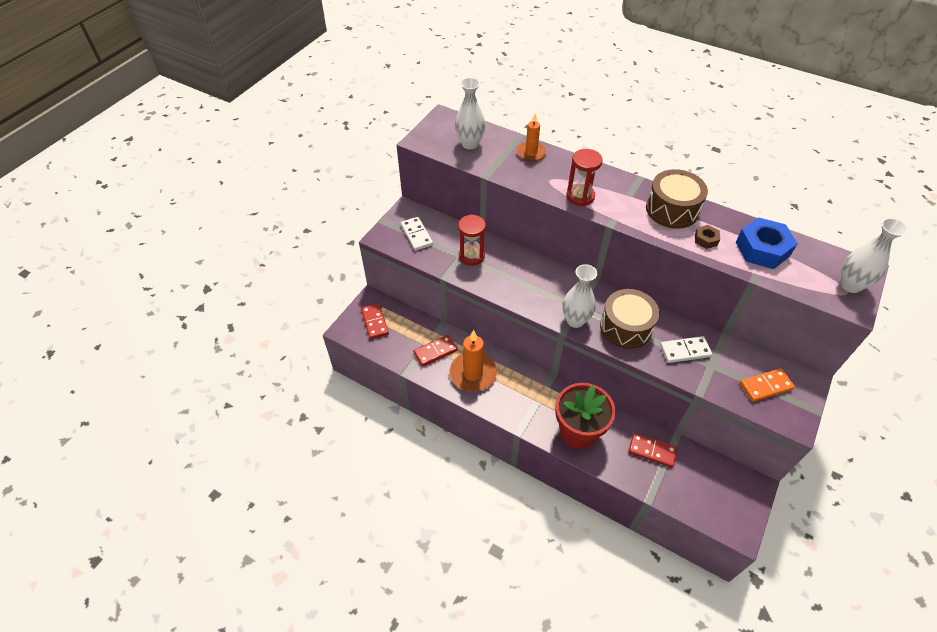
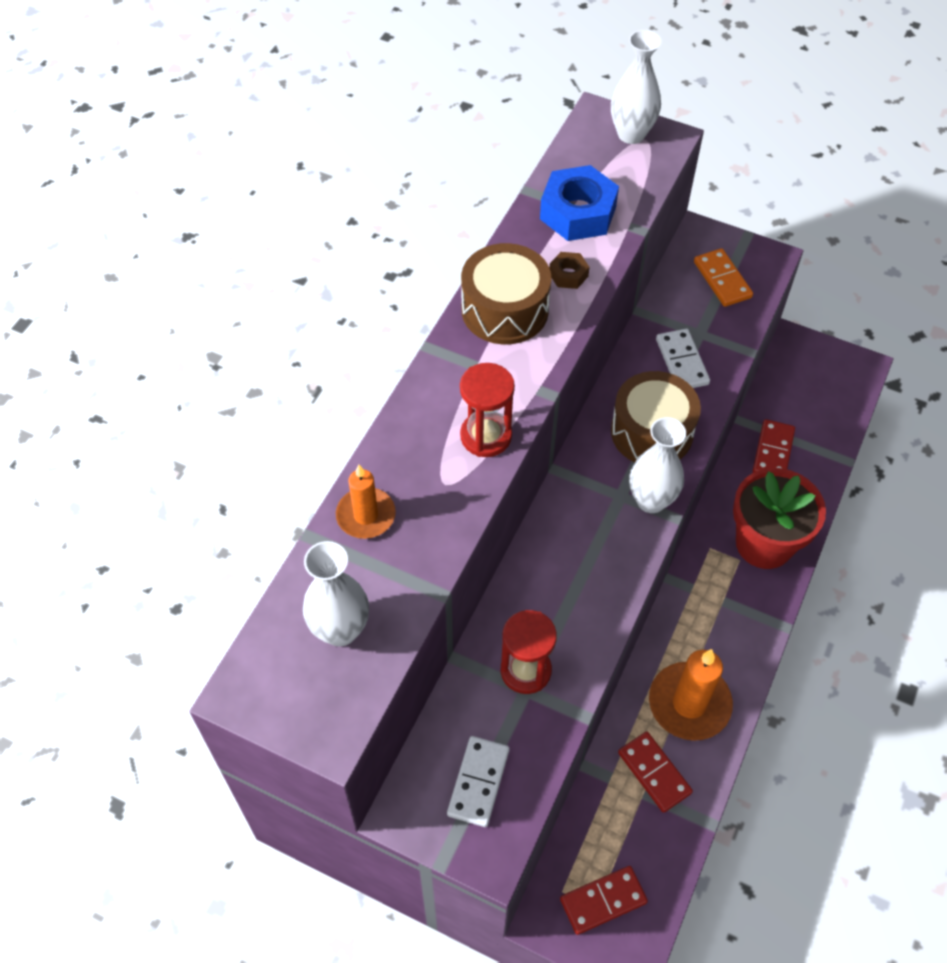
camera: 95 degrees left, 5 degrees up
white domino [401,217,433,251] -> white domino turned 45 degrees counterclockwise [447,736,509,827]

